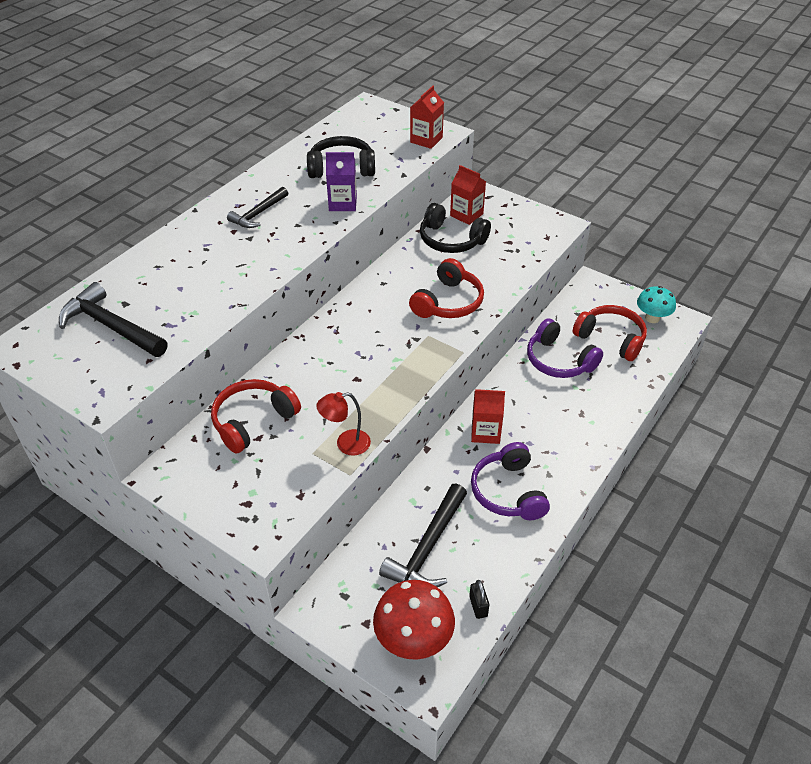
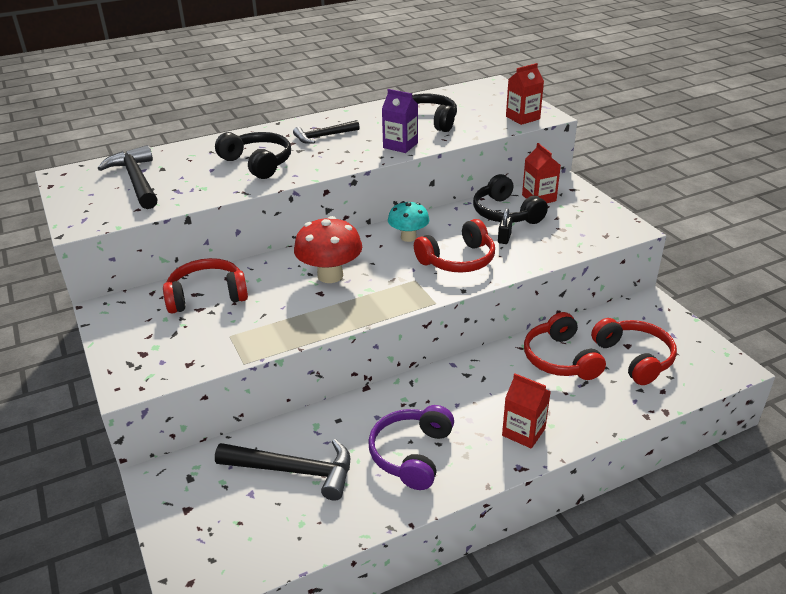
camera: 30 degrees right, 10 degrees down
red lamp [316,392,371,456] -> none
red mushroom [373,580,455,660] -> red mushroom moved to [294,216,362,283]
black hammer [379,483,467,587] -> black hammer turned 135 degrees counterclockwise [215,439,350,501]
black padlock [469,580,489,619] -> black padlock moved to [498,208,512,244]
red carton [471,389,505,444] -> red carton moved to [502,373,551,449]
purple headphones [527,318,603,378] -> red headphones [524,312,606,380]
turquoise mushroom [637,286,676,323] -> turquoise mushroom moved to [388,201,429,242]
none -> black headphones [215,132,291,179]

